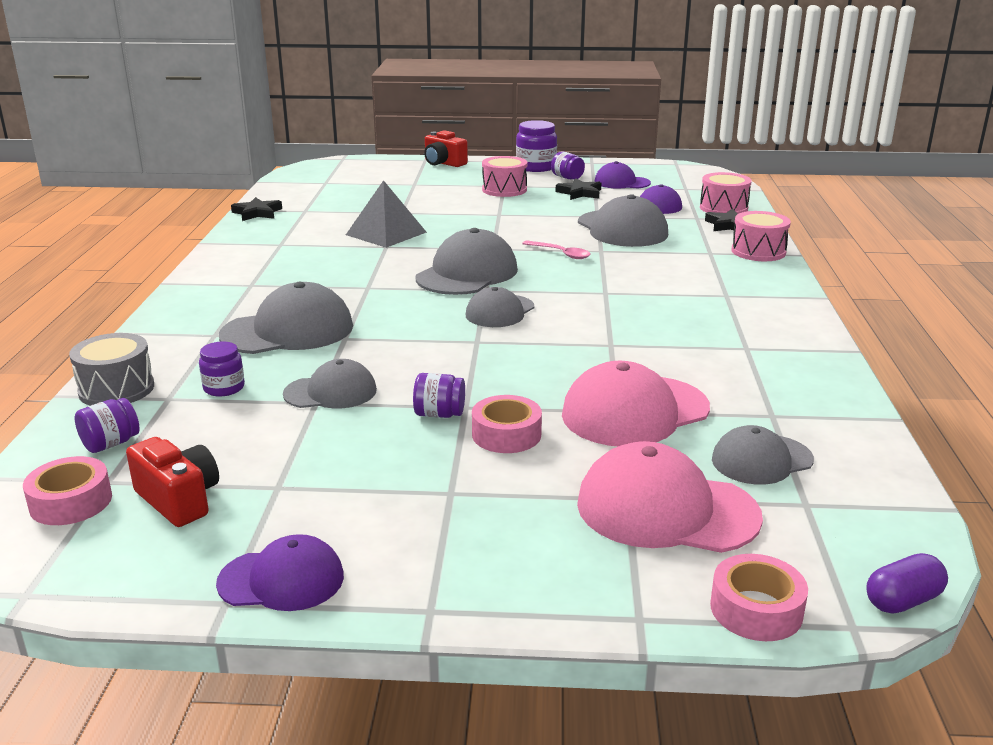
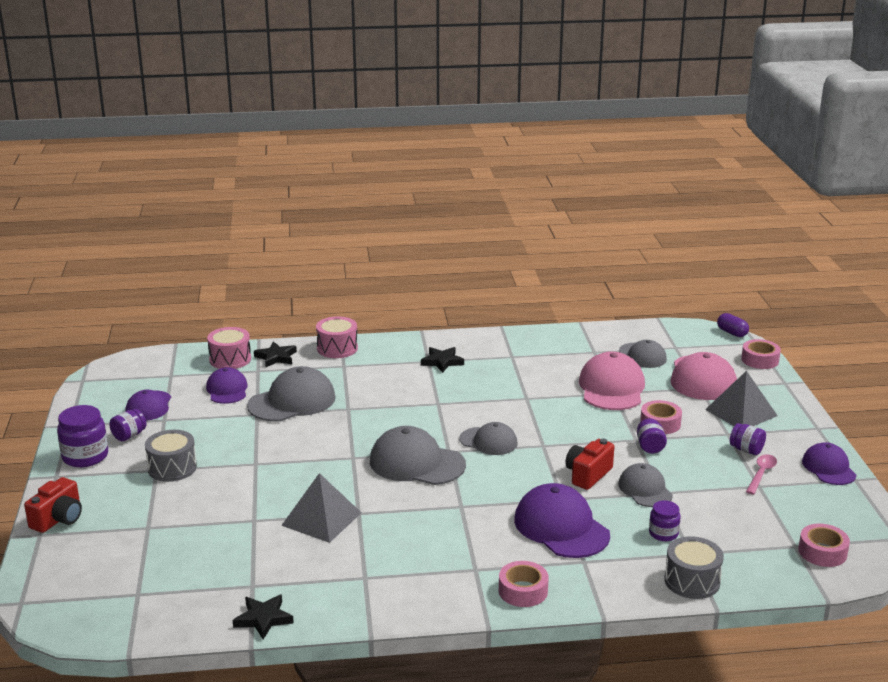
camera: 100 degrees left, 0 degrees up
purple jar [75,398,140,453] -> purple jar moved to [730,423,766,455]
red camera [126,437,219,527] -> red camera moved to [565,438,614,490]
grey cap [219,282,353,354] -> purple cap [514,483,610,558]
pink drum [482,156,527,197] -> grey drum [145,430,197,482]
pink spoon [522,241,591,259] -> pink spoon moved to [746,454,777,494]
black star [556,178,601,200] -> black star moved to [421,347,464,373]
pink cap [562,361,710,446] -> pink cap turned 135 degrees counterclockwise [579,351,645,410]
none -> pink tape [499,561,549,607]
none -> grey pyramid [705,371,778,426]

